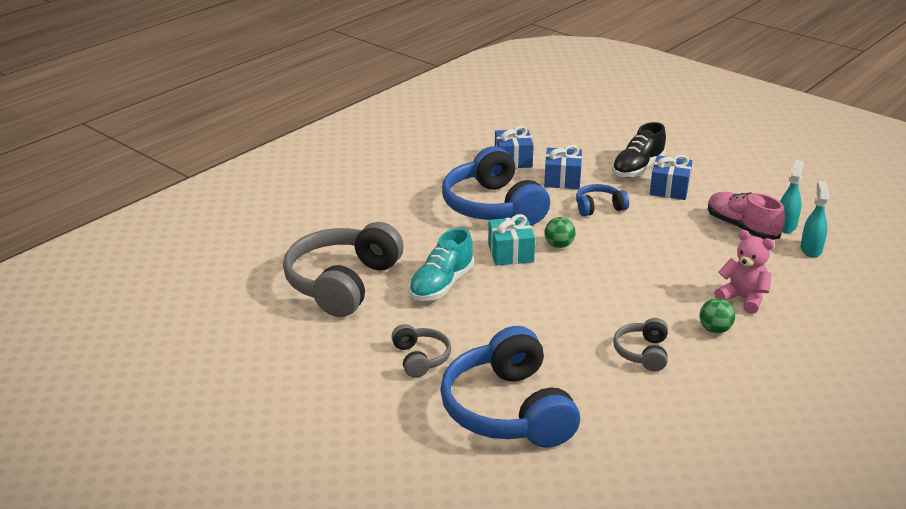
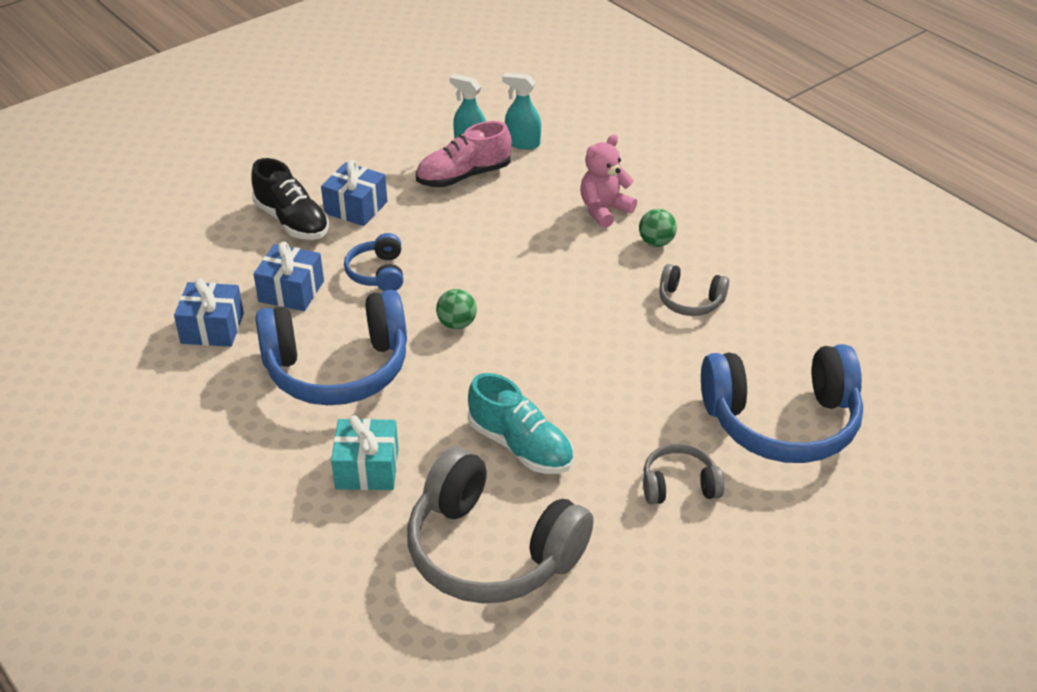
camera: 80 degrees left, 10 degrees up
turquoise gift [488,214,535,266] -> turquoise gift moved to [331,415,399,490]

